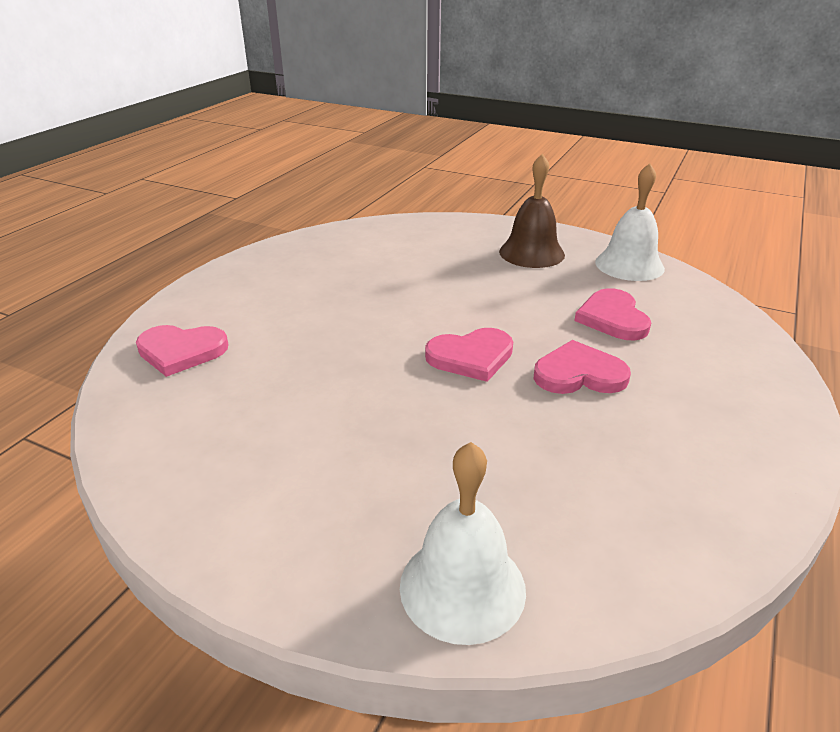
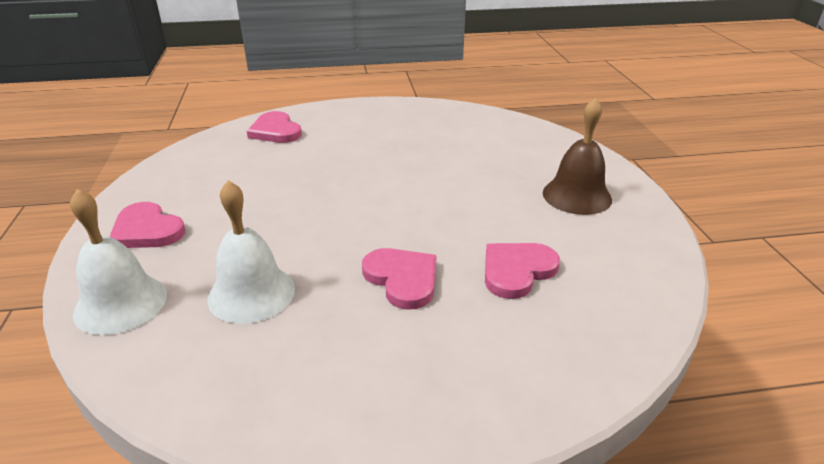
camera: 55 degrees right, 0 degrees up
pink heart [425,328,513,382] -> pink heart moved to [110,202,185,248]
white bell [595,163,665,281] -> white bell moved to [208,180,295,324]

